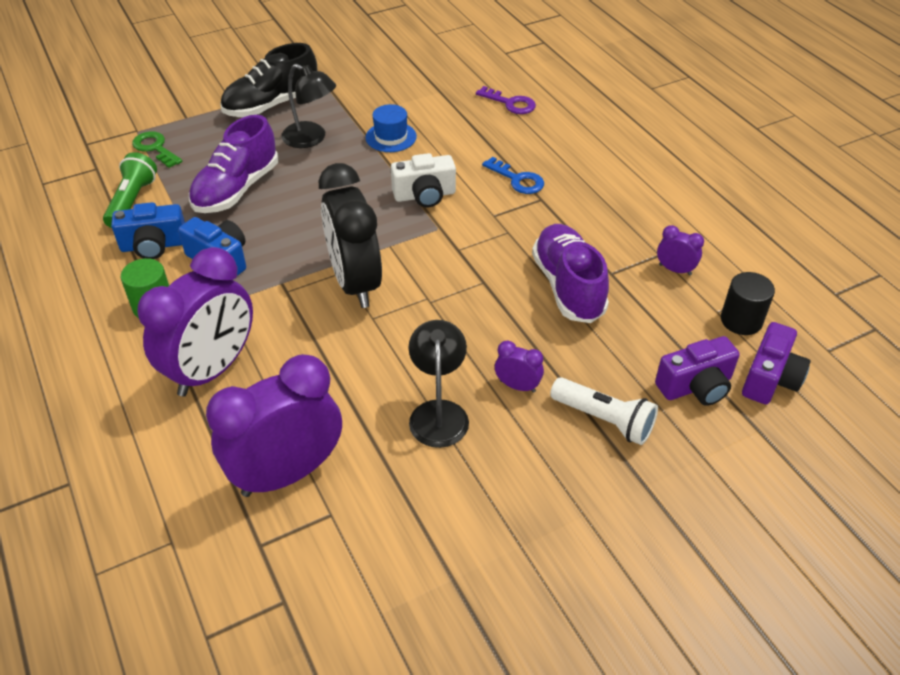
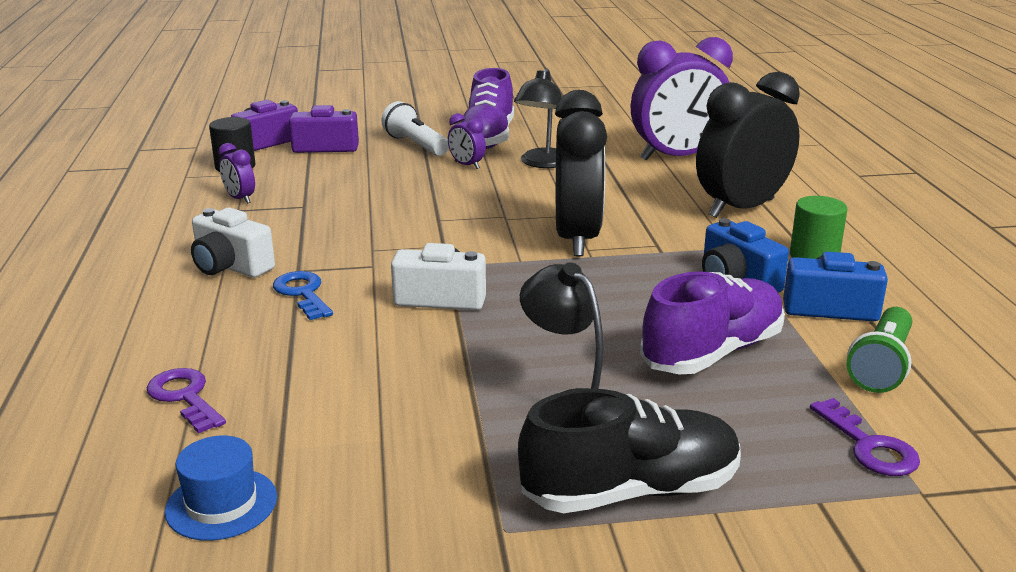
camera: 160 degrees left, 20 degrees down
green key [132,131,183,168] -> purple key [810,398,920,476]
purple clock [138,247,253,397] -> black clock [696,72,800,218]
blue hat [365,104,417,152] -> blue hat moved to [165,436,277,541]
purple shoe [532,224,609,323] -> purple shoe moved to [461,68,514,149]
none -> white camera [191,208,275,278]

